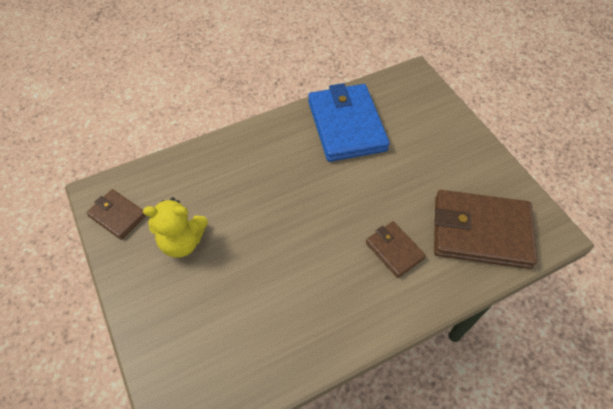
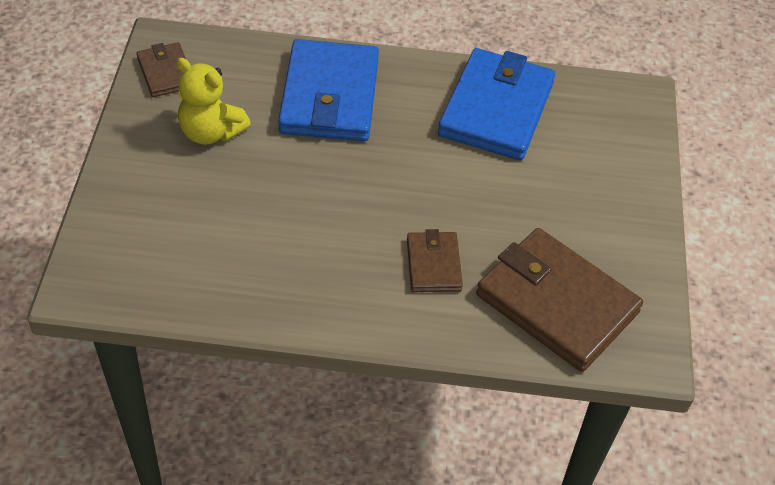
camera: 30 degrees right, 5 degrees down
none -> blue wallet [278,39,379,141]

